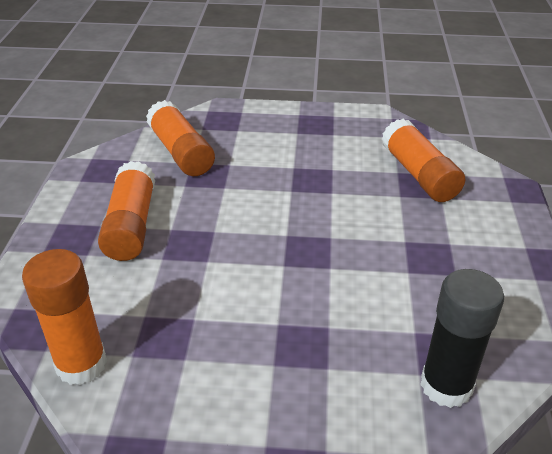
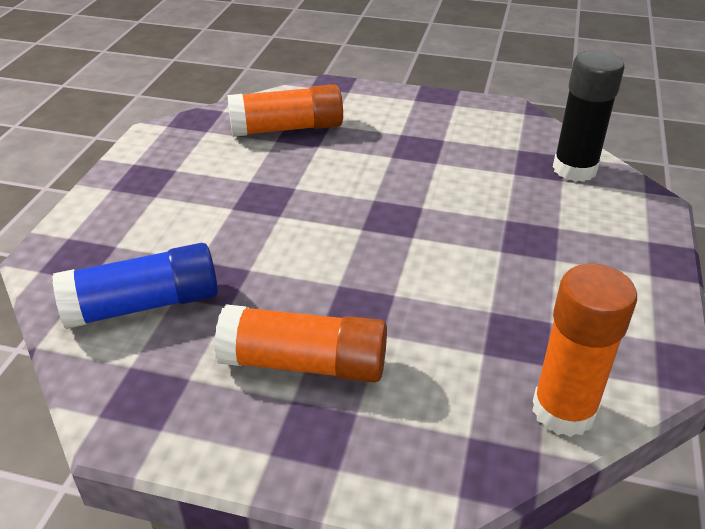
camera: 80 degrees left, 0 degrees up
orange glue stick [146,100,215,176] -> blue glue stick [52,243,218,329]

